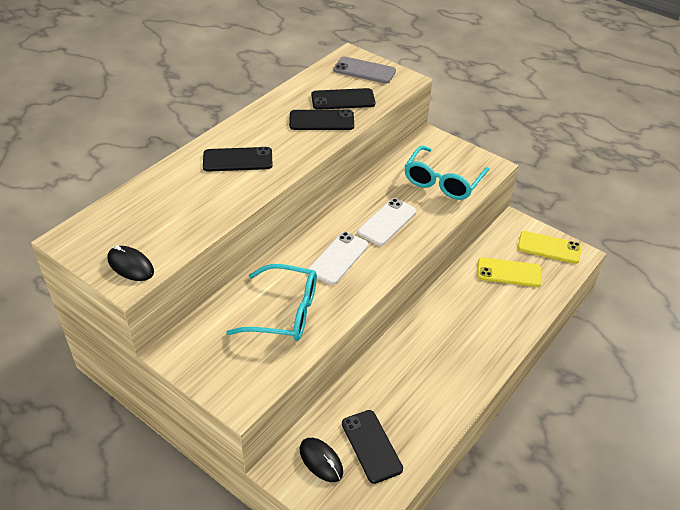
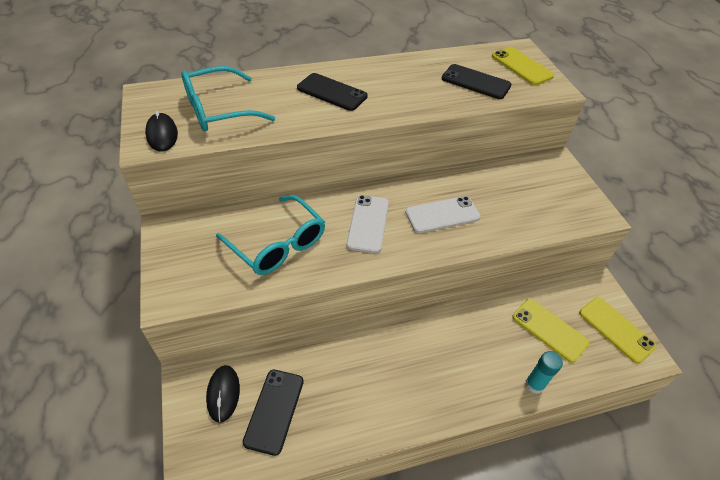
camera: 35 degrees right, 5 degrees up
black phone [289,110,354,130] -> none
white phone [308,232,369,285] -> white phone turned 60 degrees counterclockwise [346,195,389,253]
grey phone [333,56,396,84] -> yellow phone [492,47,554,85]
turquoise glasses [404,146,489,200] -> turquoise glasses moved to [181,66,275,132]
none -> turquoise glue stick [525,351,563,394]

